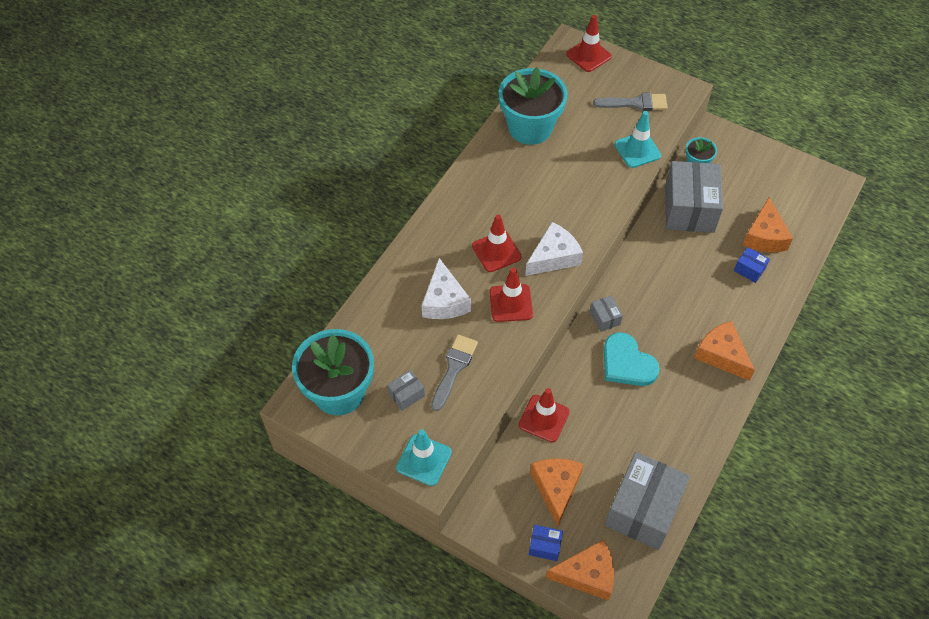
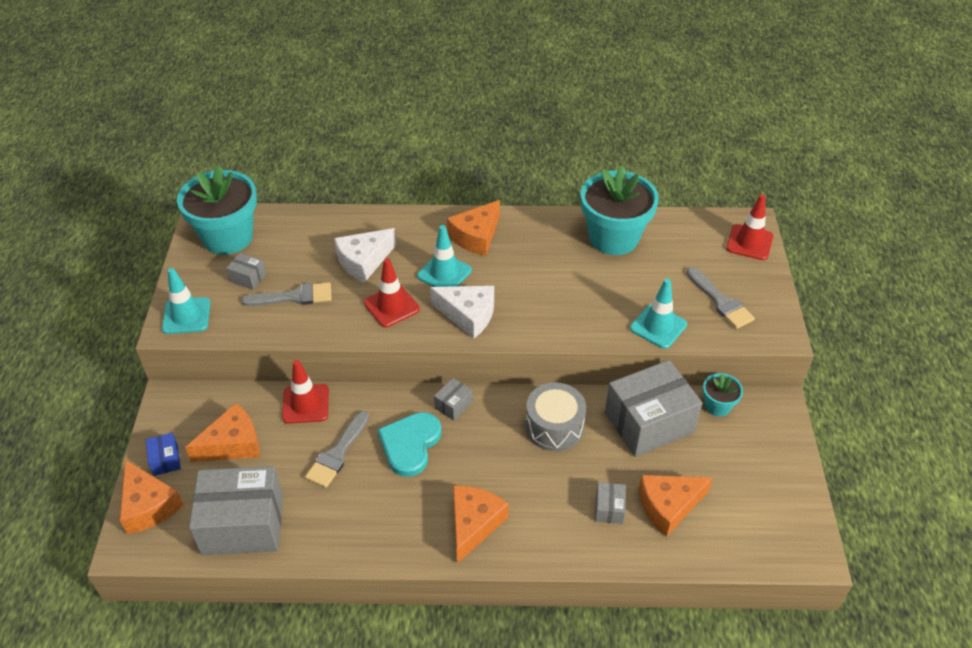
camera: 60 degrees right, 10 degrees down
red traffic cone [472,214,521,272] -> turquoise traffic cone [417,225,472,287]
blue box [734,247,770,283] -> grey box [595,482,626,524]
none -> grey brush [305,411,369,488]
none -> orange cheese [447,200,500,256]
none -> grey drum [525,383,586,451]

